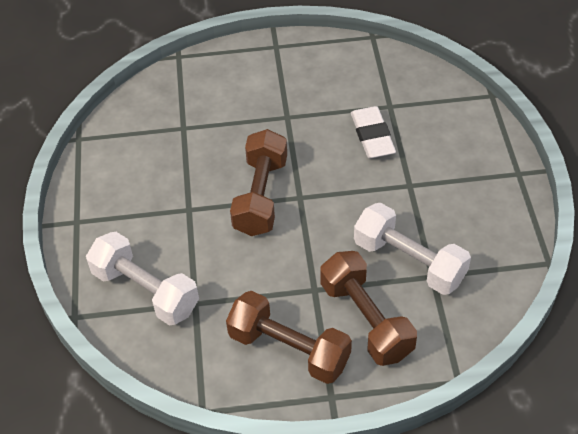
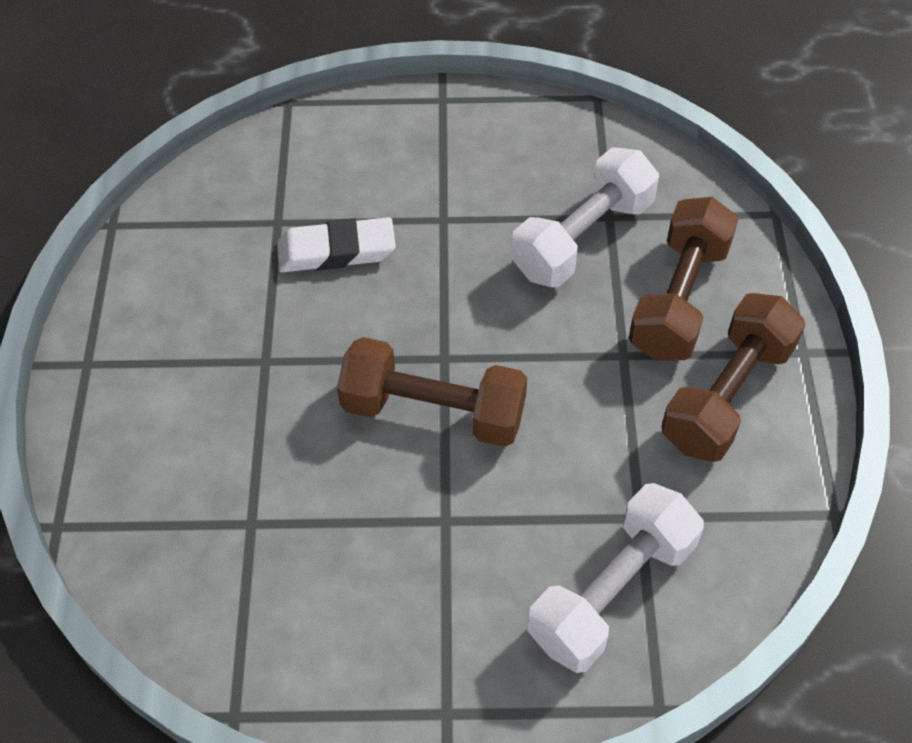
camera: 85 degrees left, 5 degrees up
brown dumbbell [320,251,417,366] -> brown dumbbell turned 45 degrees counterclockwise [629,197,738,361]

